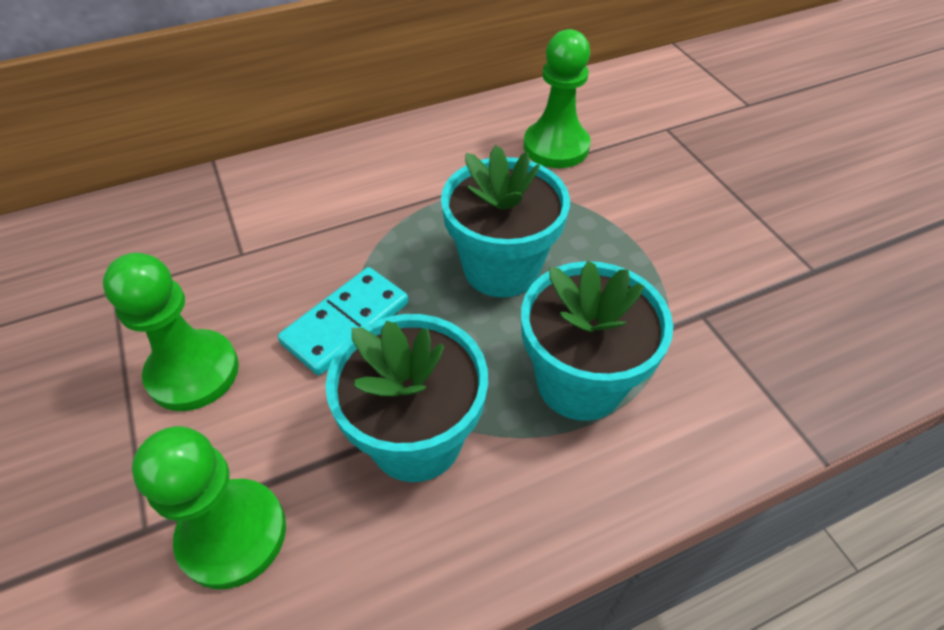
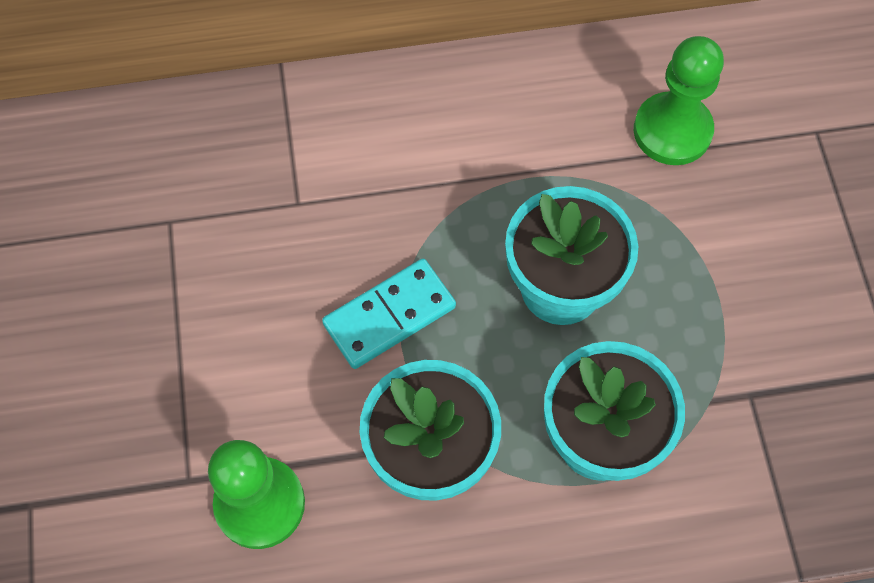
camera: 15 degrees right, 15 degrees up
green pawn [103,253,239,411] -> none

